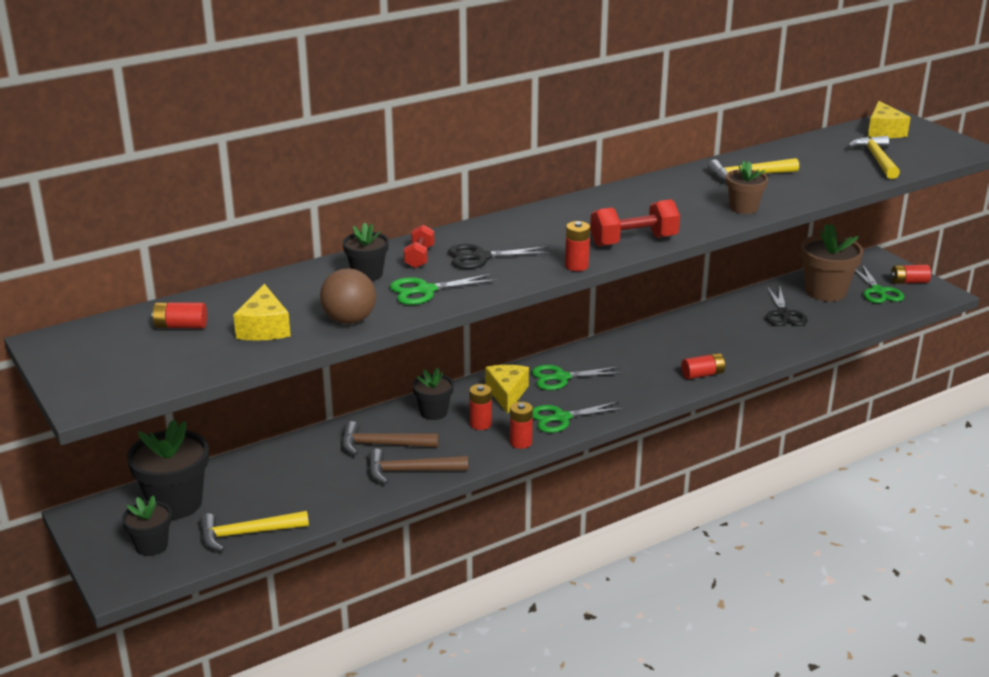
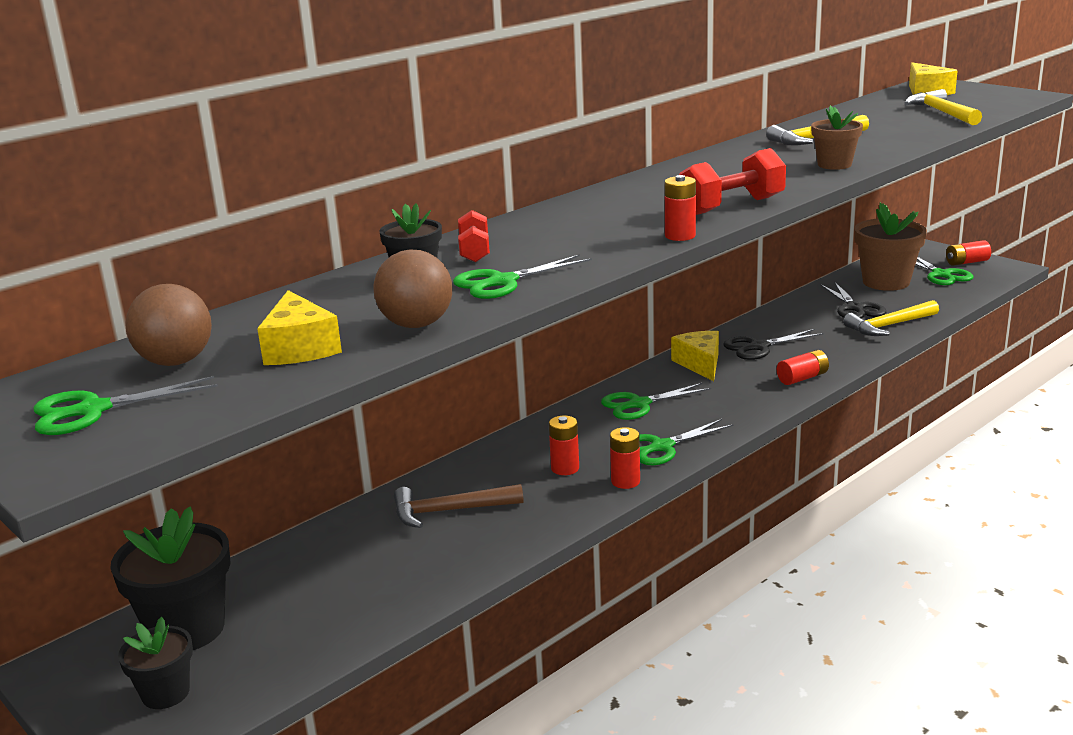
camera: 10 degrees left, 5 degrees down
red battery [152,302,207,328] -> brown ball [125,284,212,366]
yellow hammer [200,511,309,552] -> yellow hammer moved to [843,300,939,336]
brown hammer [369,448,468,484] -> none
black flower pot [413,367,454,420] -> none
black scissors [448,244,551,269] -> black scissors moved to [723,329,824,360]
yellow cheese [485,365,529,414] -> yellow cheese moved to [671,331,719,381]
none -> green scissors [34,376,218,435]

